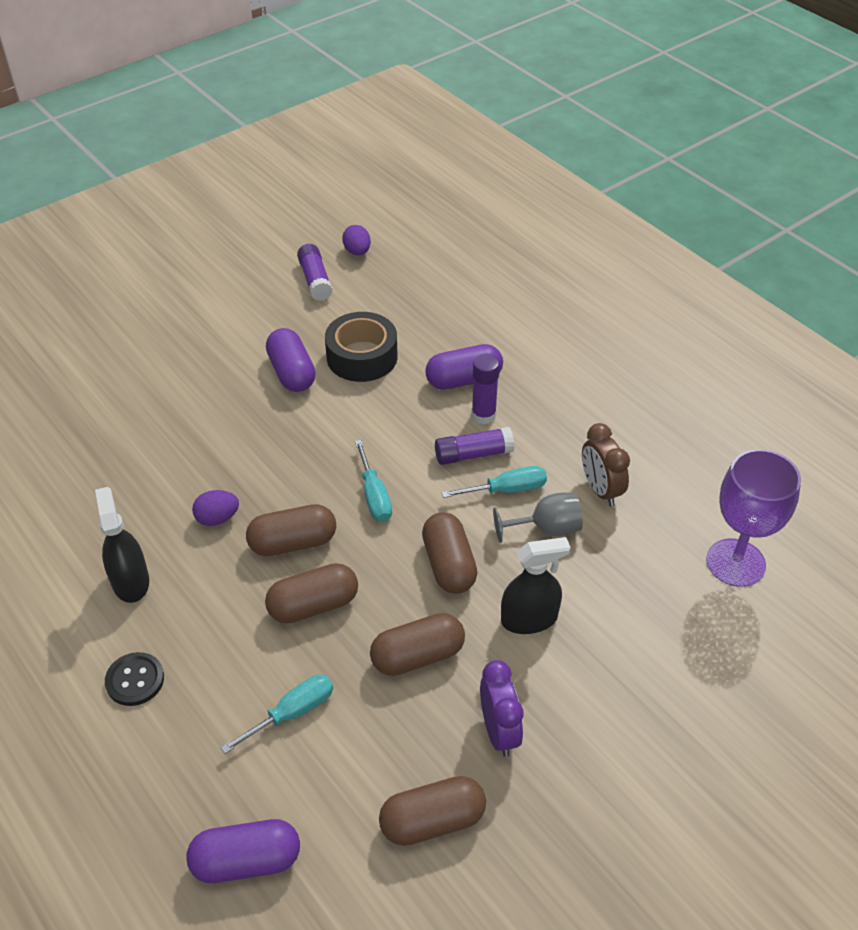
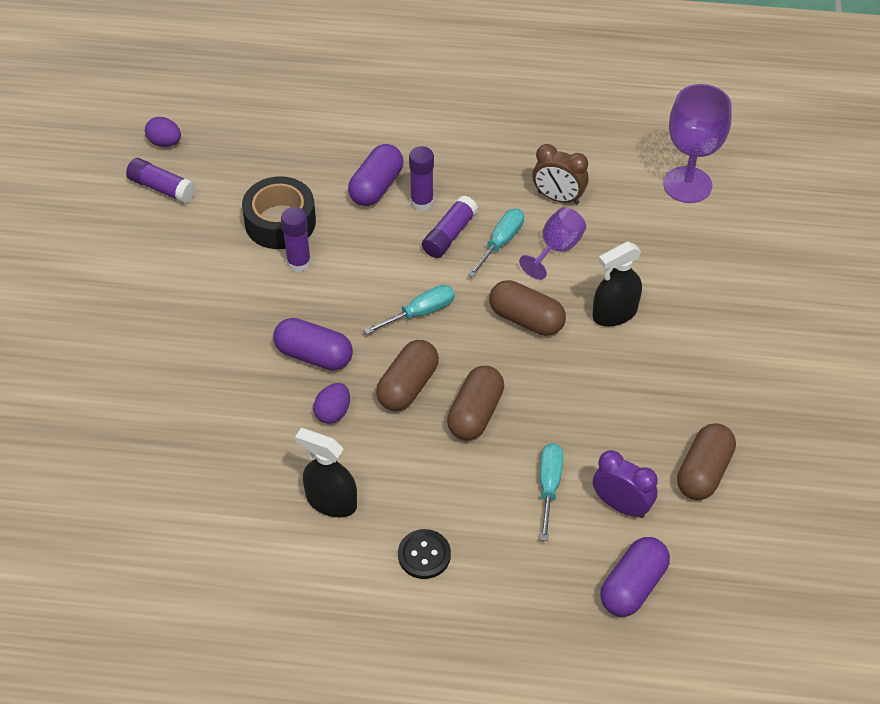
camera: 45 degrees left, 5 degrees up
purple capsule [266,328,316,392] -> purple capsule moved to [273,318,353,370]
turquoise screwdriver [355,440,392,522] -> turquoise screwdriver turned 60 degrees counterclockwise [364,285,455,334]
brown capsule [370,613,465,676] -> none
purple clock [480,660,523,757] -> purple clock moved to [593,450,658,518]
grey goblet [493,492,583,543] -> purple goblet [519,207,586,280]
black spray bottle [501,537,571,634] -> black spray bottle turned 150 degrees counterclockwise [592,241,642,327]
none -> purple glue stick [281,207,311,272]

